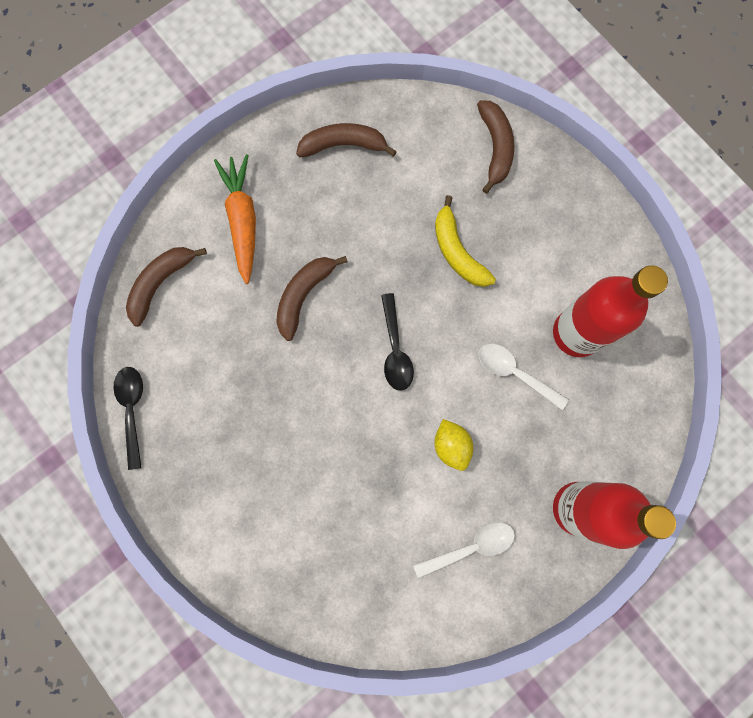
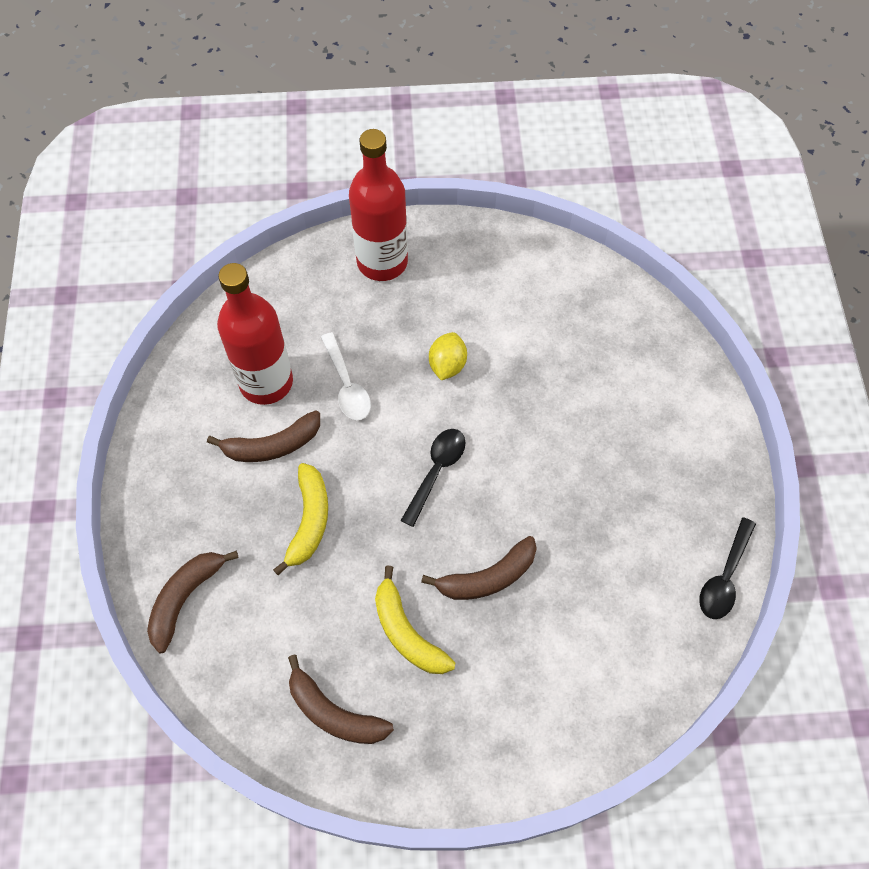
camera: 145 degrees left, 15 degrees down
brown banana [126,247,207,327] -> brown banana moved to [207,411,320,462]
orange carrot [214,154,256,284] -> none
white spoon [413,522,515,579] -> none
none -> yellow banana [375,566,455,674]

